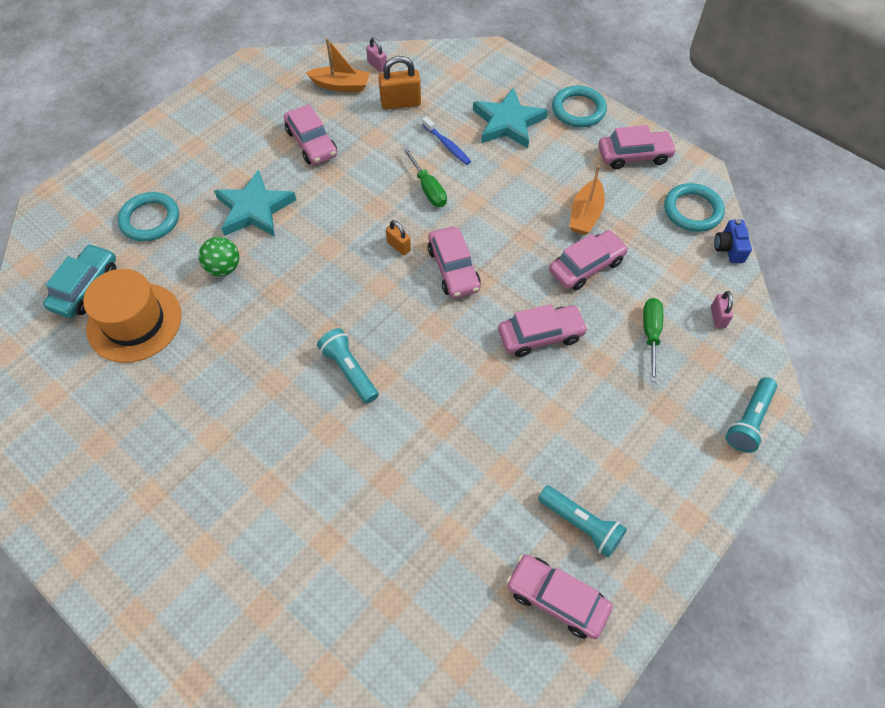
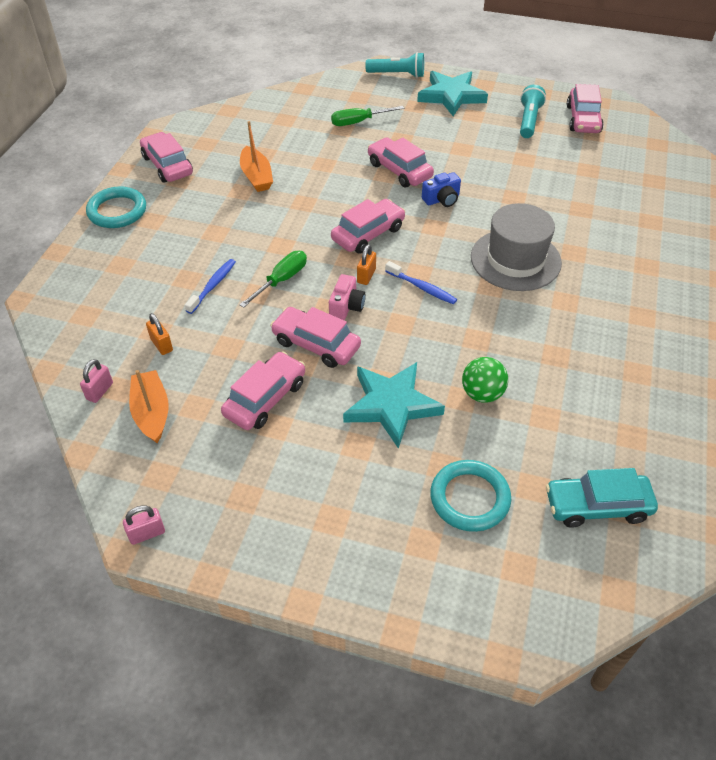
camera: 115 degrees left, 10 degrees down
orange hat [83,269,182,363] -> none
turquoise flashlight [317,328,378,404] -> grey hat [471,203,562,291]
orange padlock [379,56,421,110] -> orange padlock [146,313,173,355], size x0.58
turquoise star [473,88,548,148] -> turquoise star moved to [417,71,488,116]
pink car [549,230,628,291] -> pink car moved to [270,307,361,368]
orange boat [569,165,605,235] -> orange boat turned 75 degrees clockwise [240,121,273,192]
turquoise ring [664,183,725,232] -> none
pink padlock [711,291,733,328] -> pink padlock moved to [123,505,165,545]
blue camera [714,219,752,263] -> blue camera moved to [422,172,461,207]
none -> pink camera [329,274,366,320]
none -> blue toothbrush [385,261,457,304]

